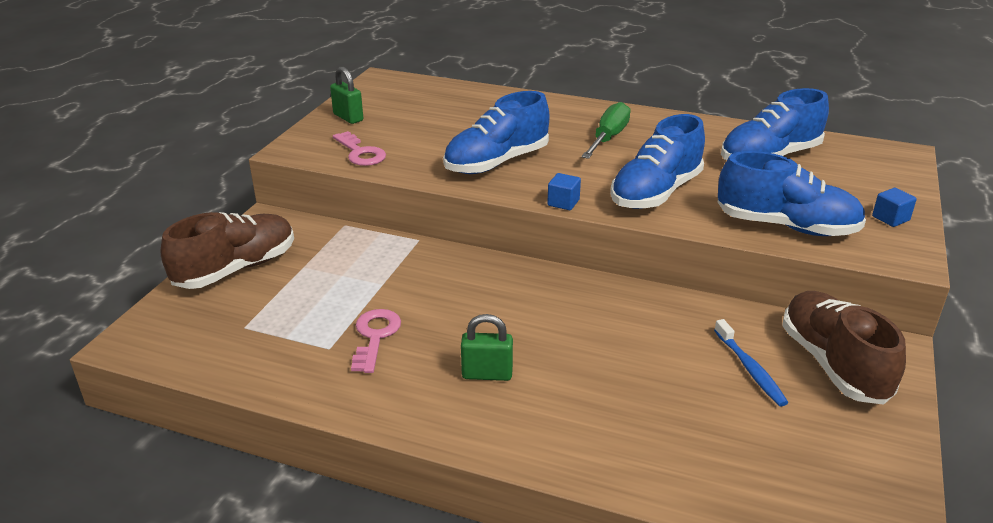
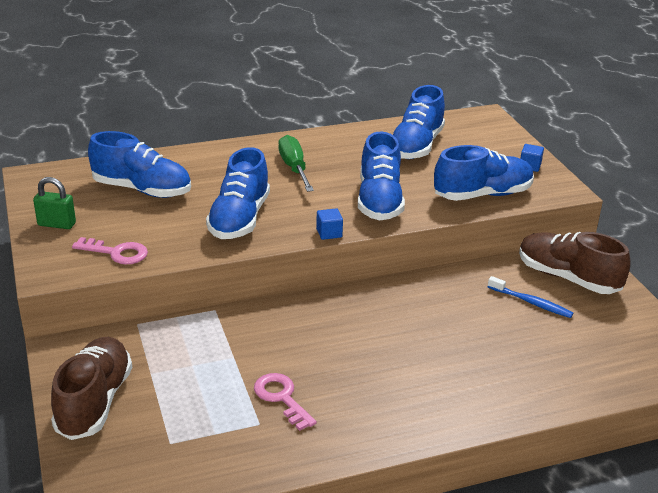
camera: 40 degrees left, 0 degrees up
green padlock [461,314,513,381] -> none
none -> blue shoe [88,131,191,198]

